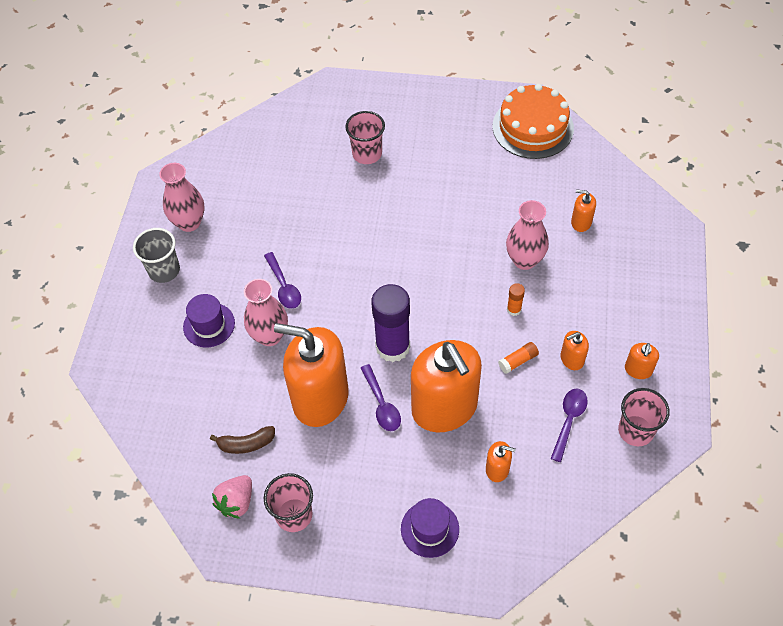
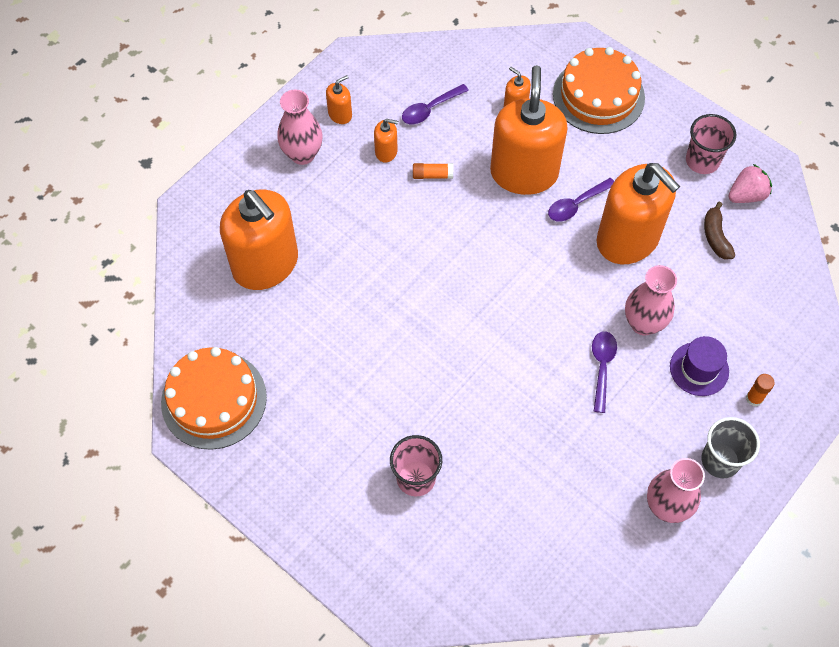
camera: 150 degrees left, 5 degrees up
brown banana [210,426,275,454] -> brown banana turned 120 degrees counterclockwise [704,202,735,260]
purple spoon [361,364,401,431] -> purple spoon turned 135 degrees counterclockwise [548,178,614,221]
purple glue stick [371,284,410,362] -> none
purple hat [401,498,459,558] -> orange cake [553,47,645,134]
pink vase [506,200,549,270] -> pink vase moved to [277,90,323,165]
orange glue stick [507,283,525,316] -> orange glue stick moved to [746,374,775,406]
orange soap dispenser [571,189,596,232] -> orange soap dispenser [220,189,298,290], size x2.42
pink cup [618,388,670,447] -> none

